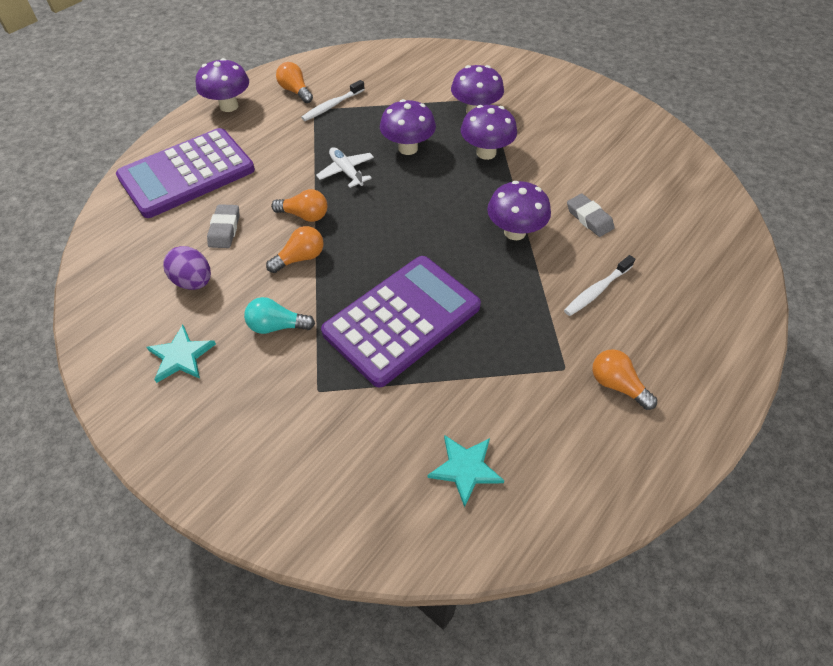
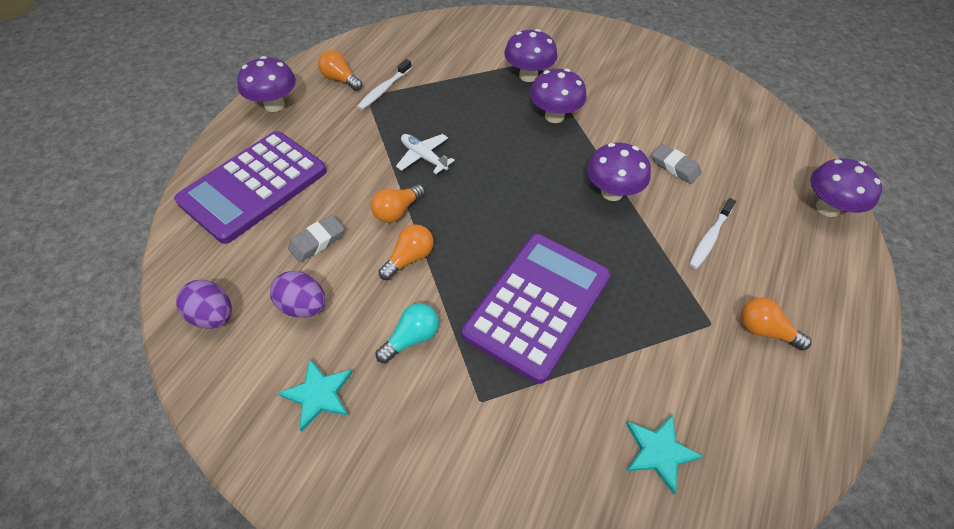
camera: 15 degrees left, 0 degrees up
grey eraser [207,204,239,248] -> grey eraser turned 60 degrees clockwise [288,215,344,262]
turquoise light bulb [244,297,315,334] -> turquoise light bulb turned 150 degrees clockwise [376,303,439,363]
orange light bulb [271,189,327,222] -> orange light bulb turned 135 degrees clockwise [371,184,425,223]
purple mushroom [380,99,436,155] -> purple mushroom moved to [810,158,882,217]
none -> purple egg [176,280,232,329]

